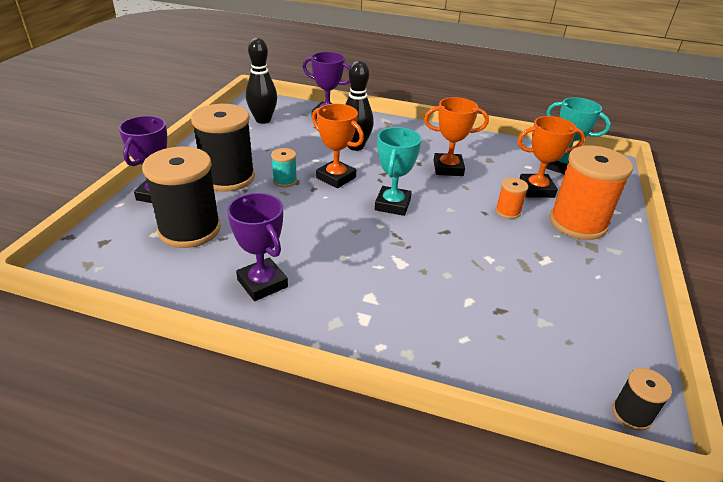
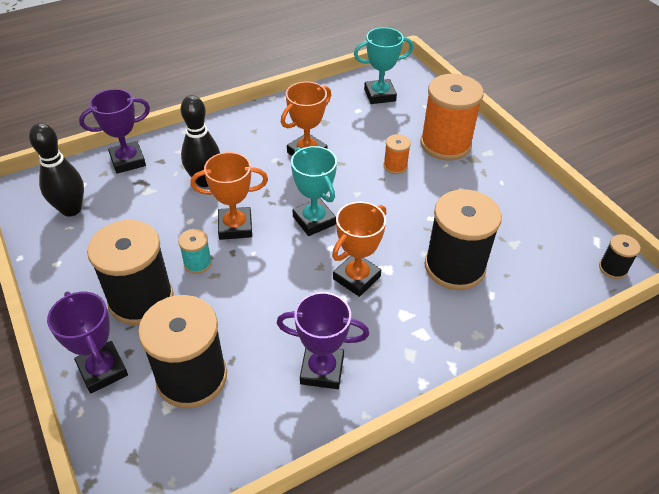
camera: 45 degrees left, 10 degrees up
orange trophy [517,116,585,198] -> orange trophy moved to [332,202,386,297]
none -> black spool [425,189,502,290]

